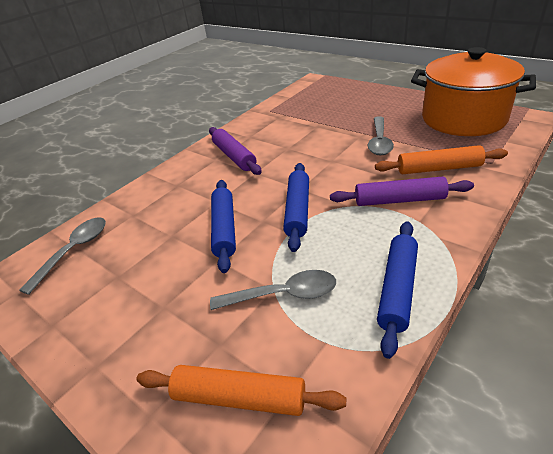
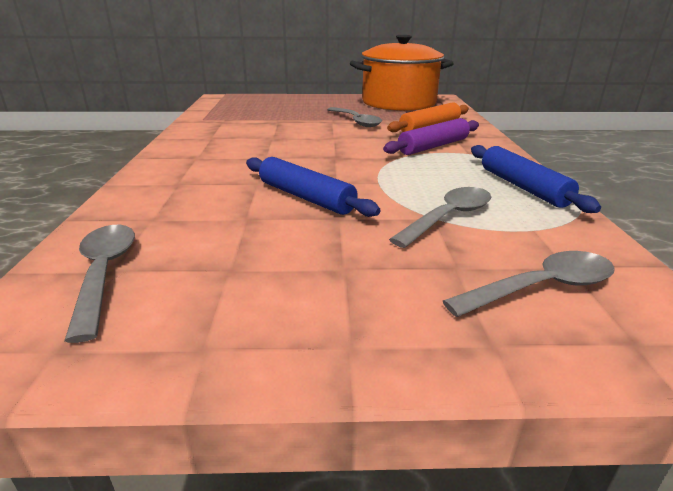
camera: 45 degrees left, 10 degrees down
orange rolling pin [136,365,346,416] -> grey spoon [443,251,615,317]
purple rolling pin [209,127,262,175] -> none
blue rolling pin [283,163,309,252] -> none

